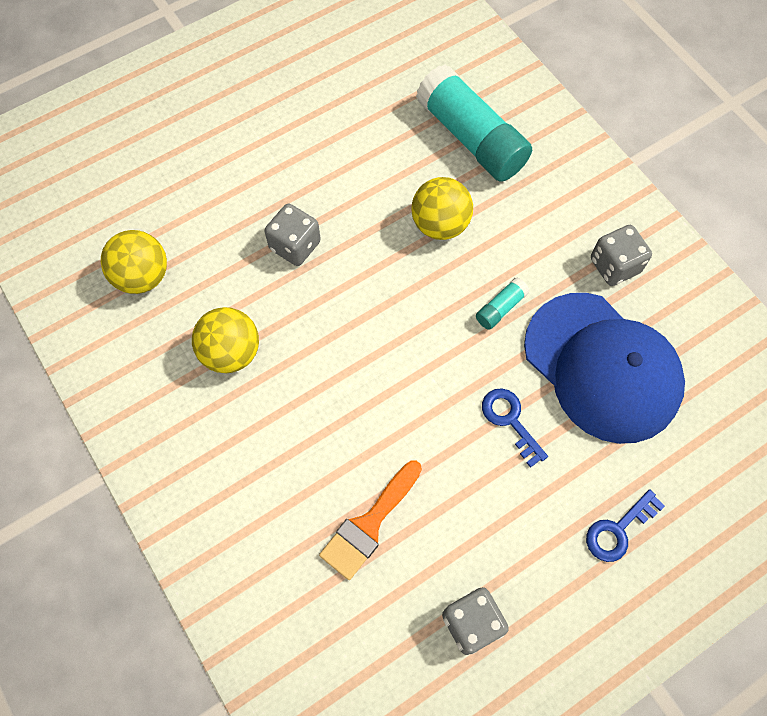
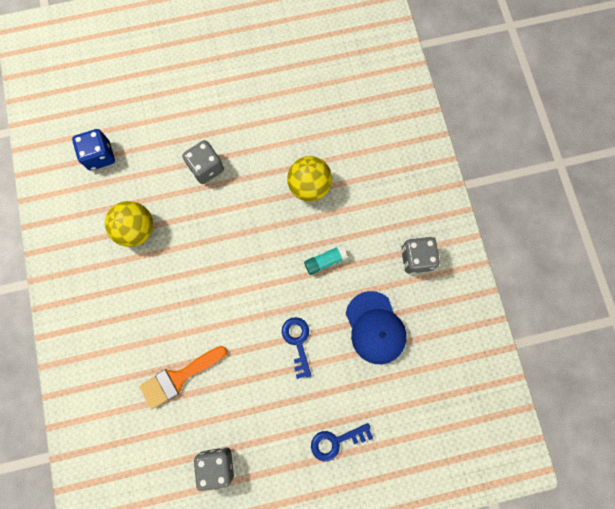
camera: 20 degrees right, 10 degrees up
yellow ball [101,230,167,294] -> blue dice [72,129,115,171]
turquoise glue stick [416,65,532,182] -> none
blue cap [524,293,685,444] -> blue cap [346,291,407,364], size x0.61

